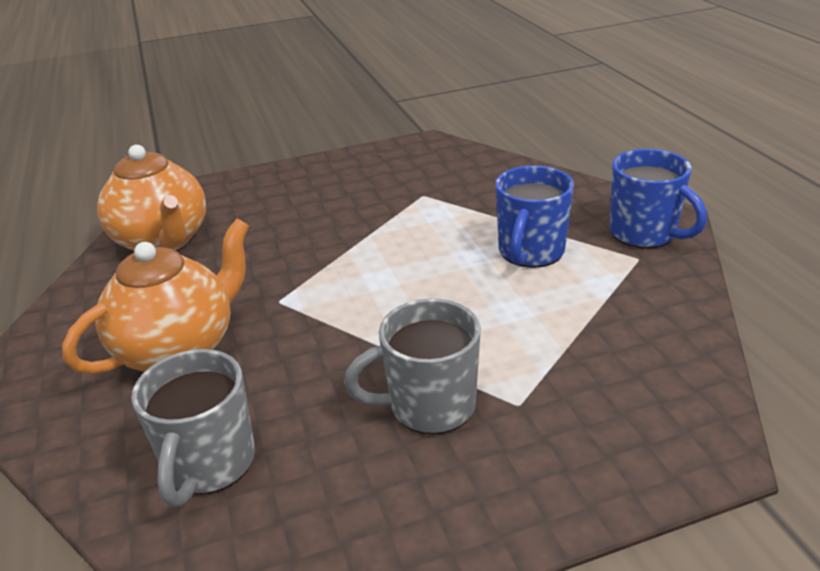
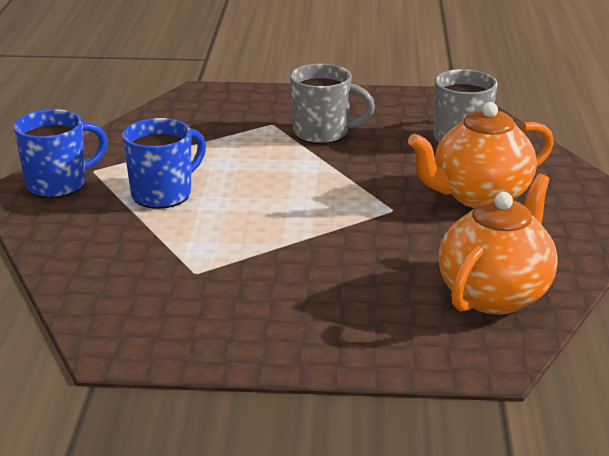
camera: 160 degrees left, 5 degrees down
orange teapot [97,145,206,251] -> orange teapot turned 45 degrees clockwise [439,174,558,314]
blue mug [610,149,707,249] -> blue mug turned 75 degrees clockwise [14,109,108,198]

